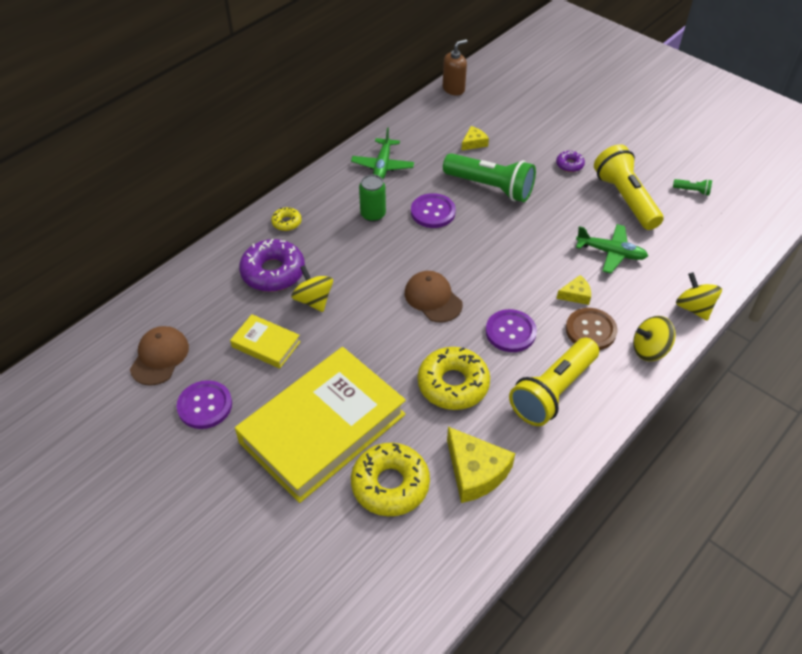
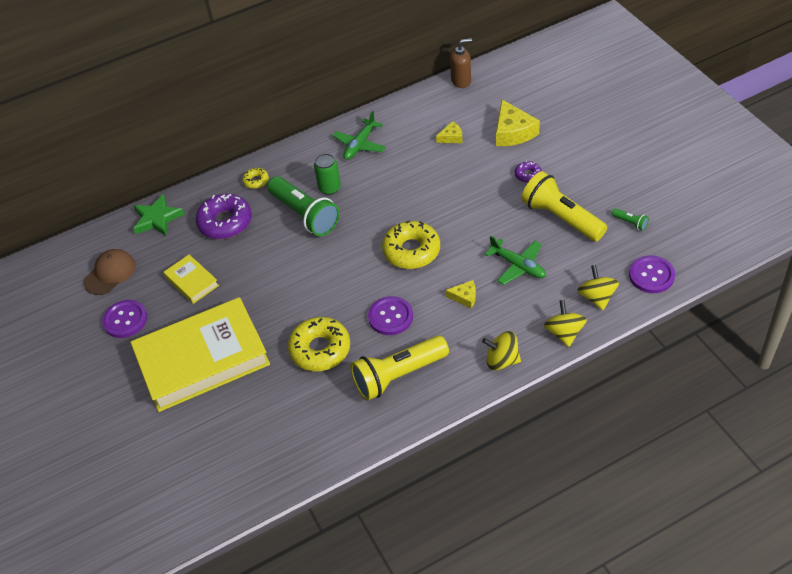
camera: 25 degrees right, 0 degrees up
yellow spinning top [291,265,333,312] -> yellow spinning top moved to [577,265,619,310]
yellow donut [351,443,430,516] -> yellow donut moved to [382,221,440,269]
brown cap [405,271,463,322] -> none
purple button [411,193,456,228] -> purple button moved to [629,255,675,293]
green flashlight [443,153,536,202] -> green flashlight moved to [267,176,340,236]
yellow cheese [447,427,515,503] -> yellow cheese moved to [496,100,540,146]
brown button [566,308,618,350] -> none
yellow flashlight [594,144,664,230] -> yellow flashlight turned 45 degrees counterclockwise [521,171,607,241]
none -> green star [133,194,185,236]

